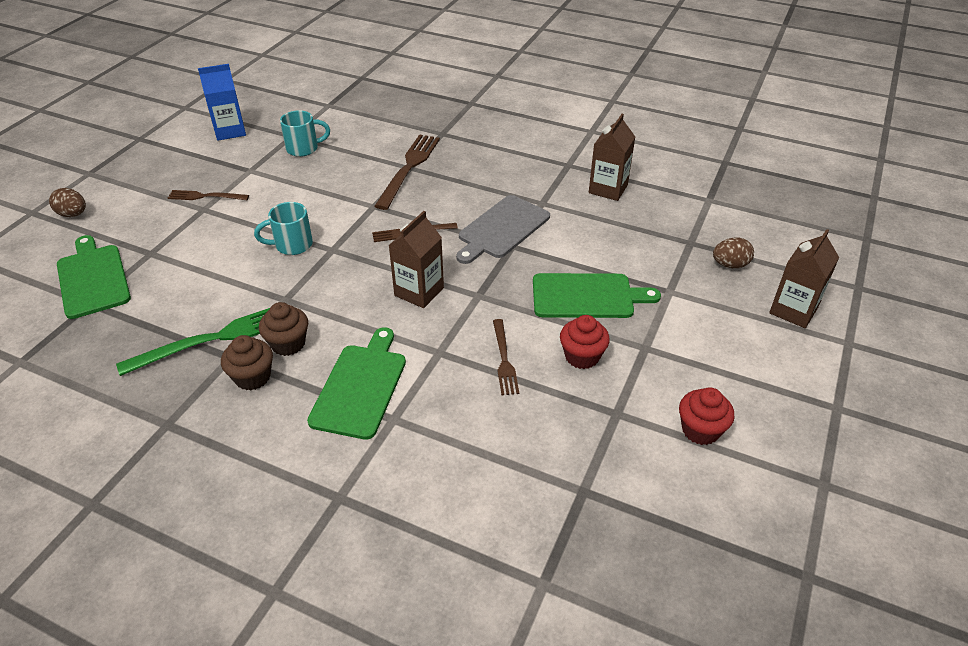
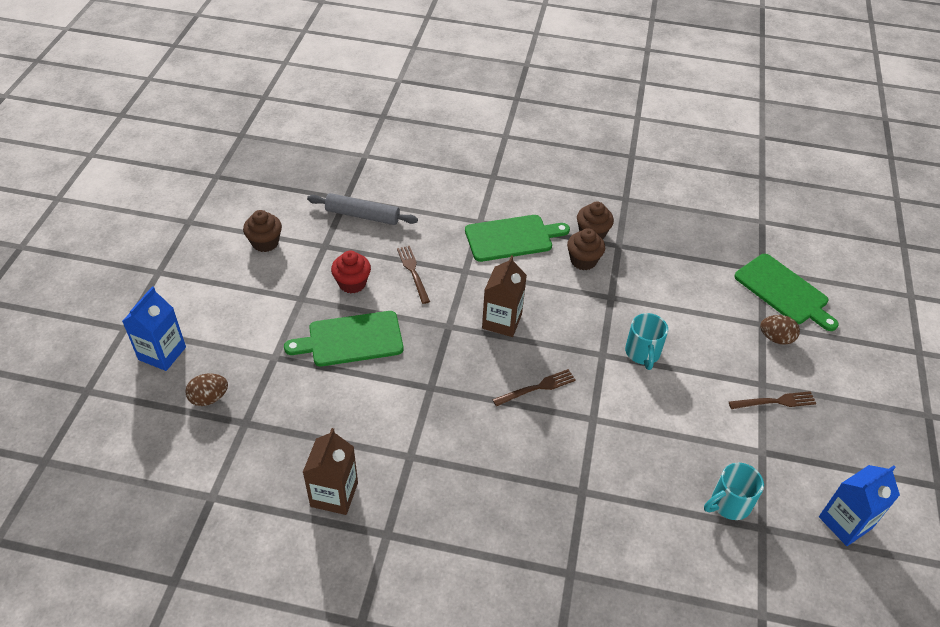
camera: 165 degrees right, 5 degrees up
brown egg [49,188,86,217] -> brown egg moved to [760,315,800,345]
green fork [116,308,270,376] -> none
turquoise mug [254,202,313,255] -> turquoise mug turned 120 degrees clockwise [625,313,668,370]
green cutting board [307,327,406,440] -> green cutting board turned 105 degrees counterclockwise [465,215,570,262]
brown fork [374,134,440,210] -> none
grey cutting board [456,195,550,264] -> none
red cupcake [679,387,734,445] -> brown cupcake [243,210,282,252]
brown carton [769,229,839,328] -> blue carton [122,286,186,371]
none -> grey rolling pin [307,193,418,225]

